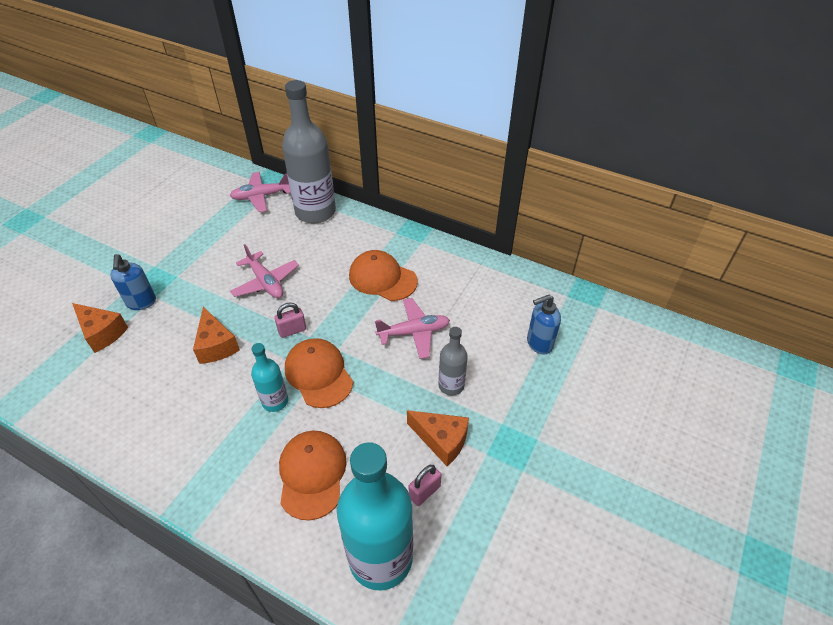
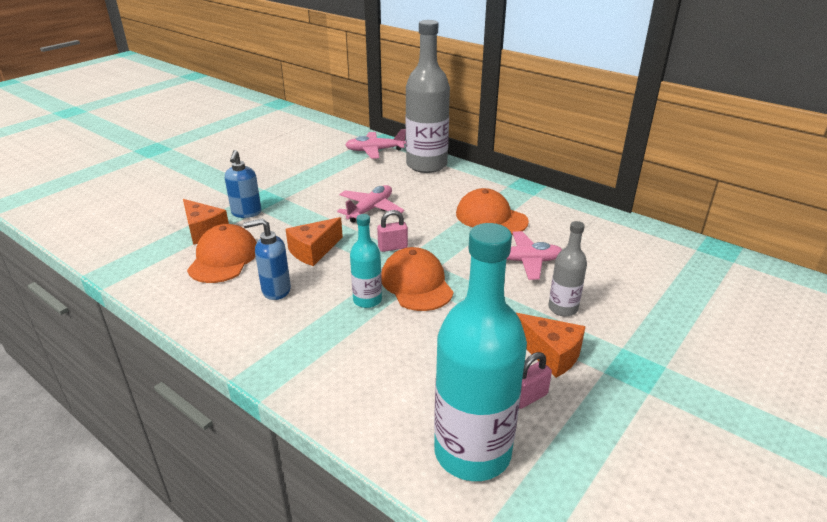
camera: 10 degrees right, 15 degrees down
orange cheese [193,307,240,364] -> orange cheese turned 60 degrees clockwise [286,217,343,266]
pink plane [230,244,299,298] -> pink plane turned 120 degrees counterclockwise [337,185,404,223]
orange cap [279,431,347,520] -> orange cap moved to [187,224,257,283]
blue soap dispenser [527,295,561,354] -> blue soap dispenser moved to [243,218,291,300]

